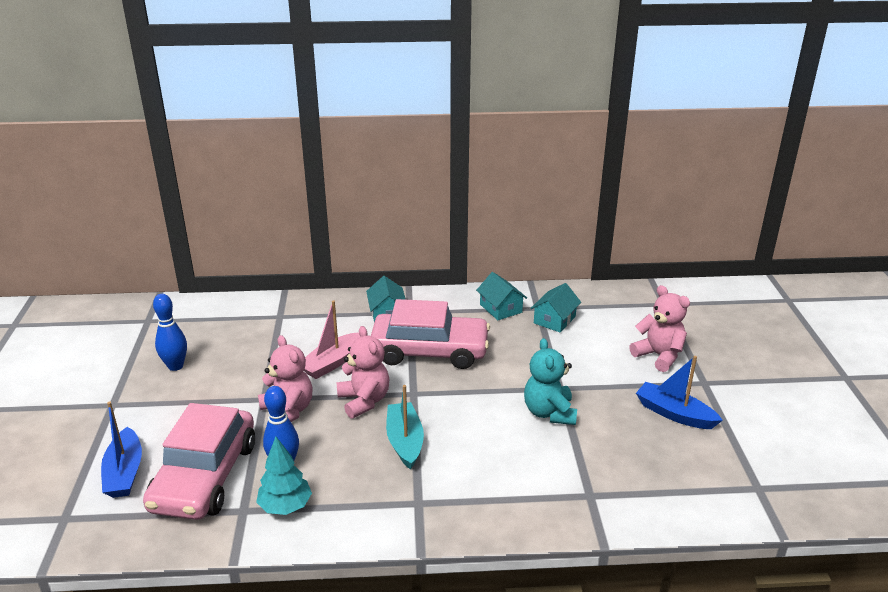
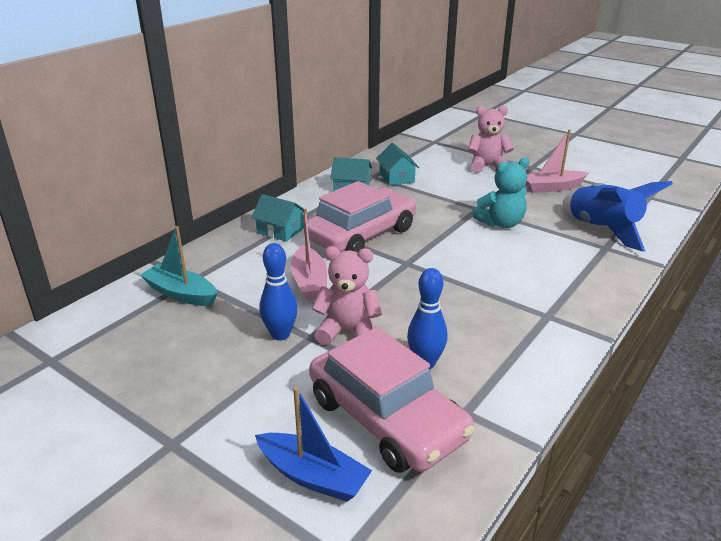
camera: 50 degrees left, 0 degrees up
blue bowling pin [153,294,187,371] -> blue bowling pin moved to [260,243,298,341]
turquoise tree [256,437,312,515] -> none
pink teddy bear [336,326,390,419] -> none
turquoise boat [386,385,424,470] -> turquoise boat moved to [140,226,217,306]
turquoise teddy bear [524,338,577,425] -> turquoise teddy bear turned 60 degrees counterclockwise [473,157,530,228]
blue boat [636,356,723,429] -> pink boat [526,129,588,193]
none -> blue rocket [562,181,673,252]

